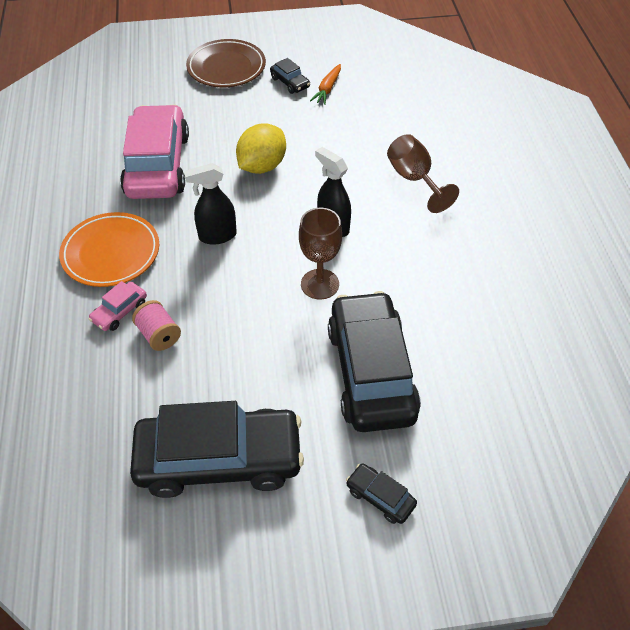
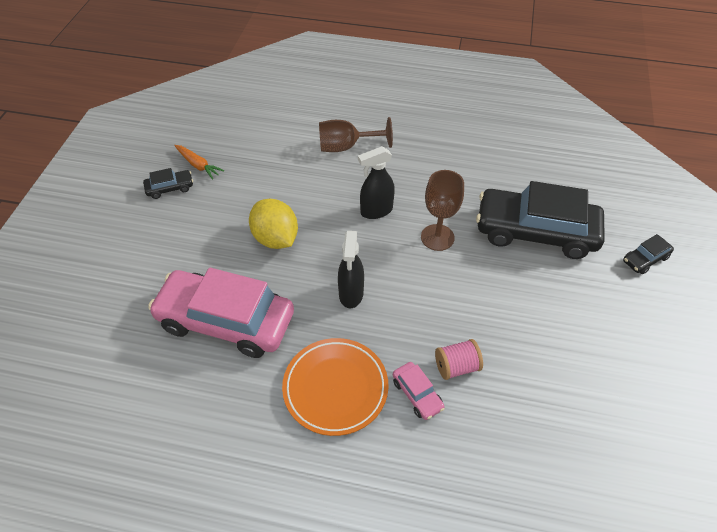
camera: 70 degrees left, 0 degrees up
black car [130,401,304,498] -> none
brown plate [186,39,266,87] -> none

